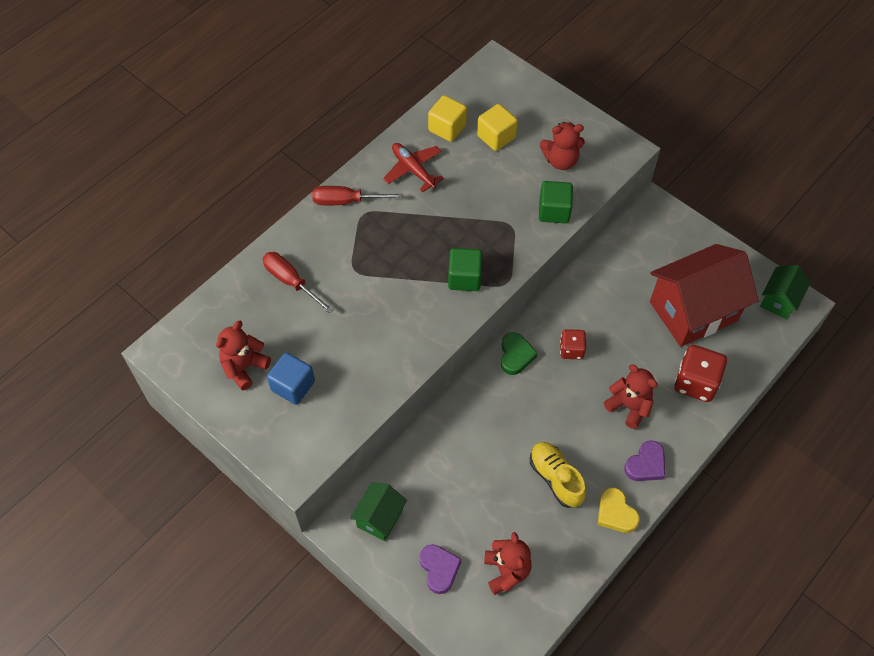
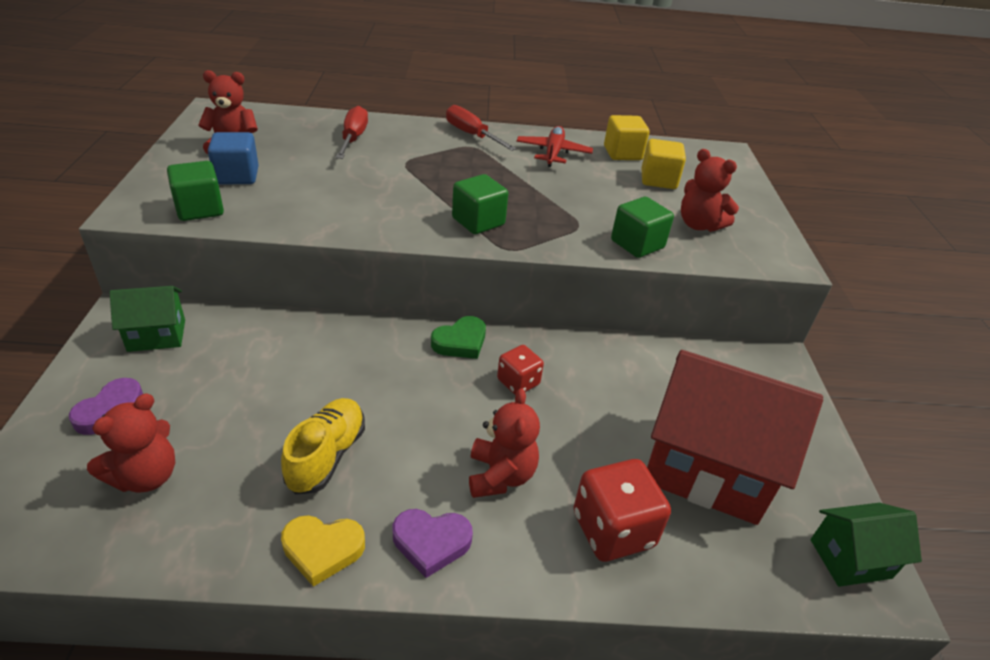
camera: 45 degrees right, 20 degrees down
yellow heart [598,488,640,533] -> yellow heart turned 105 degrees counterclockwise [281,515,365,587]
none -> green cube [167,161,224,221]

